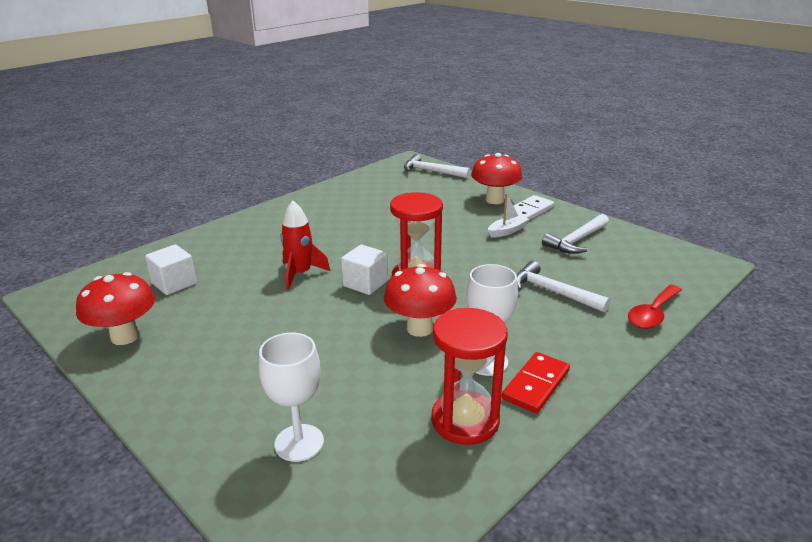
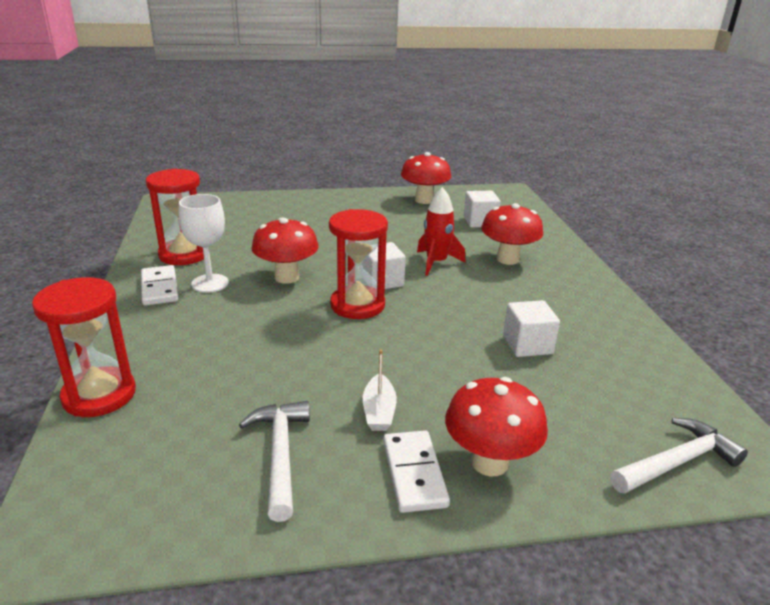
camera: 125 degrees right, 0 degrees up
white goblet [259,332,324,462] -> none
red domino [502,352,570,413] -> white domino [141,265,178,306]
white hammer [517,261,610,313] -> none
red spoon [628,285,682,329] -> red hourglass [32,277,136,417]
none -> red mushroom [481,203,543,265]
none -> white cube [503,300,560,357]

